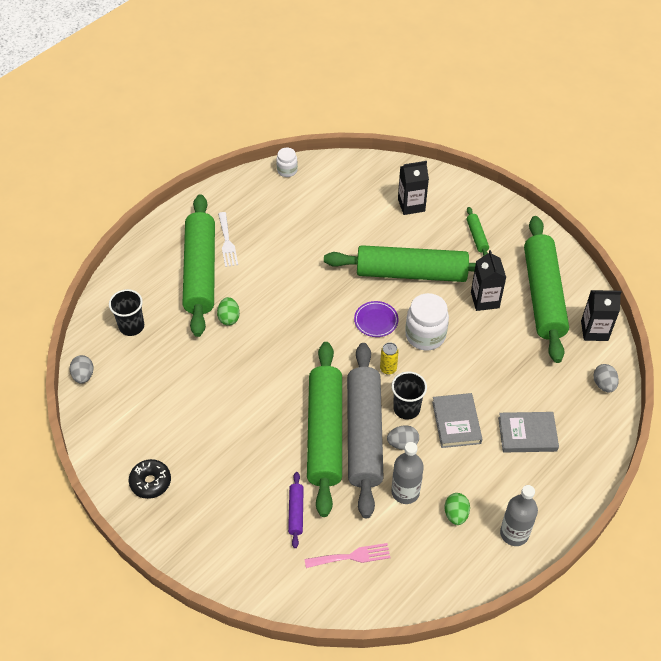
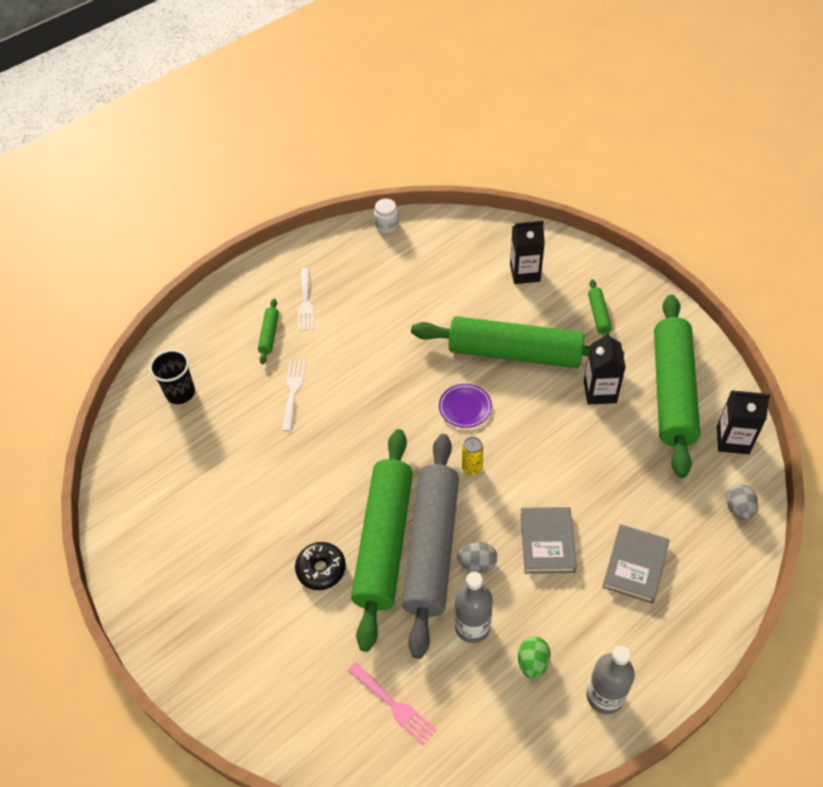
camera: 10 degrees right, 0 degrees up
grey egg [70,355,93,384] -> none
black donut [129,459,171,499] -> black donut moved to [295,542,346,590]
green rolling pin [182,194,215,337] -> green rolling pin [258,299,279,364], size x0.40
green egg [217,297,240,325] -> white fork [282,360,306,432]
purple rolling pin [288,472,304,548] -> none
pink fork [305,543,391,568] -> pink fork turned 45 degrees clockwise [348,662,437,746]
black cup [392,371,427,420] -> none
white jar [405,293,449,351] -> none
grey book [498,412,559,453] -> grey book turned 75 degrees counterclockwise [602,524,670,604]

